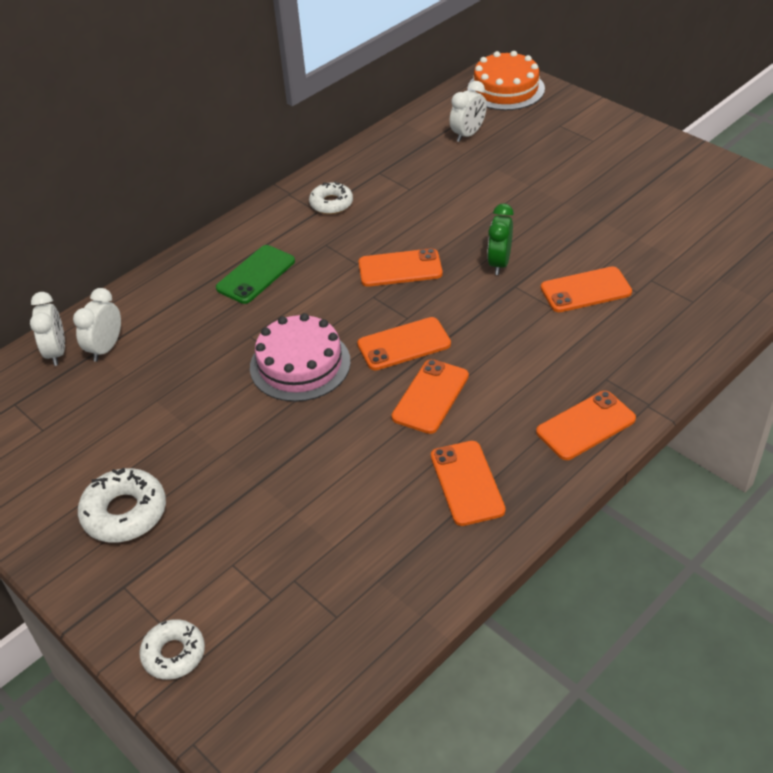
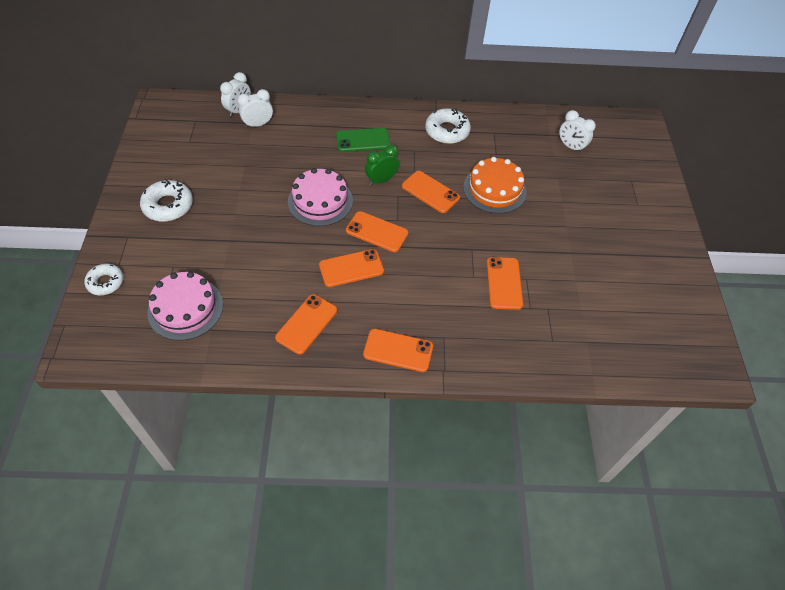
camera: 40 degrees right, 10 degrees up
white donut [309,182,353,214] -> white donut [425,108,471,144], size x1.50
white clock [450,81,487,142] -> white clock turned 45 degrees clockwise [559,110,596,153]
orange cake [467,51,545,110] -> orange cake moved to [463,157,527,214]
green clock [487,204,514,275] -> green clock moved to [365,144,399,185]
orange phone [541,266,632,312] -> orange phone turned 60 degrees clockwise [487,257,523,310]
none -> pink cake [147,271,223,341]

